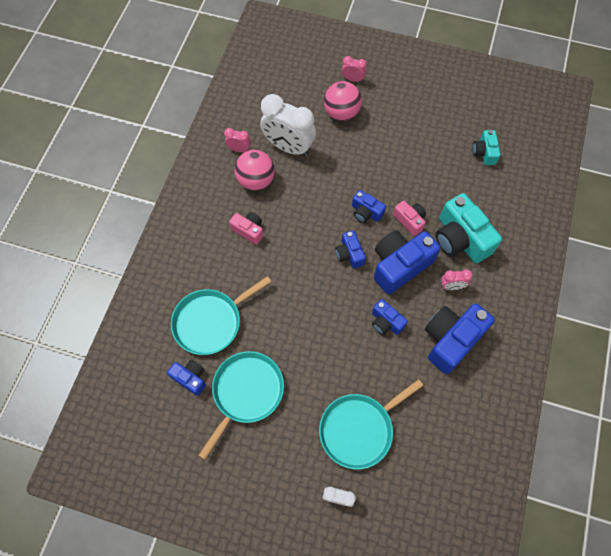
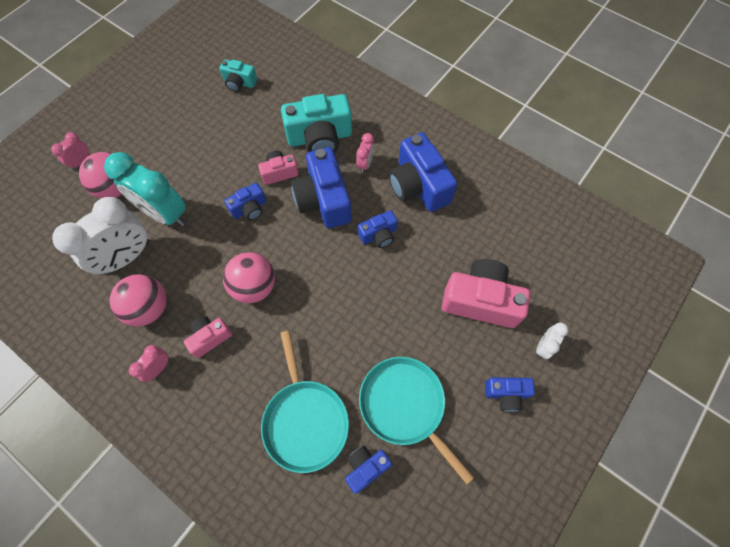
camera: 70 degrees left, 0 degrees up
pink clock [224,128,251,153] -> pink clock moved to [129,345,169,382]
turquoise pan [319,379,423,469] -> pink camera [442,259,530,328]
blue camera [335,230,366,269] -> blue camera moved to [485,377,535,412]
none -> turquoise clock [104,152,186,226]
none -> pink ball [223,252,275,303]

